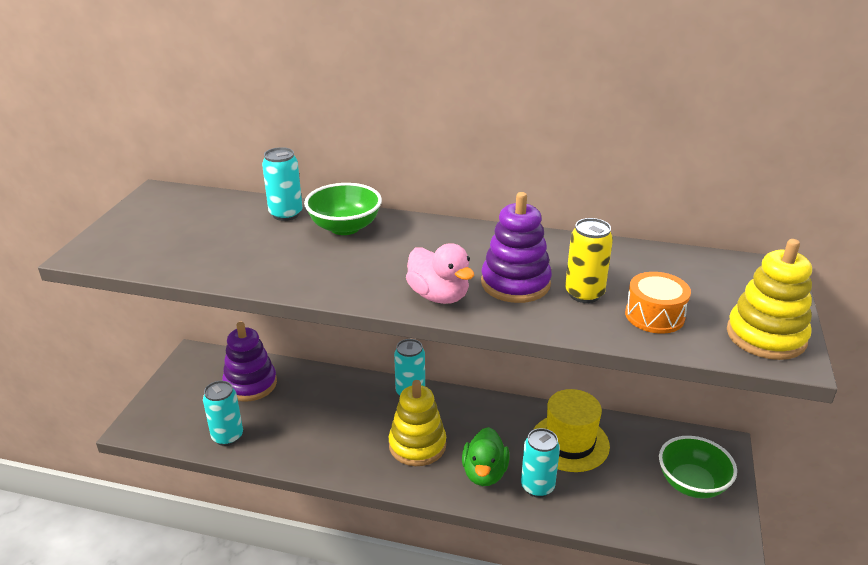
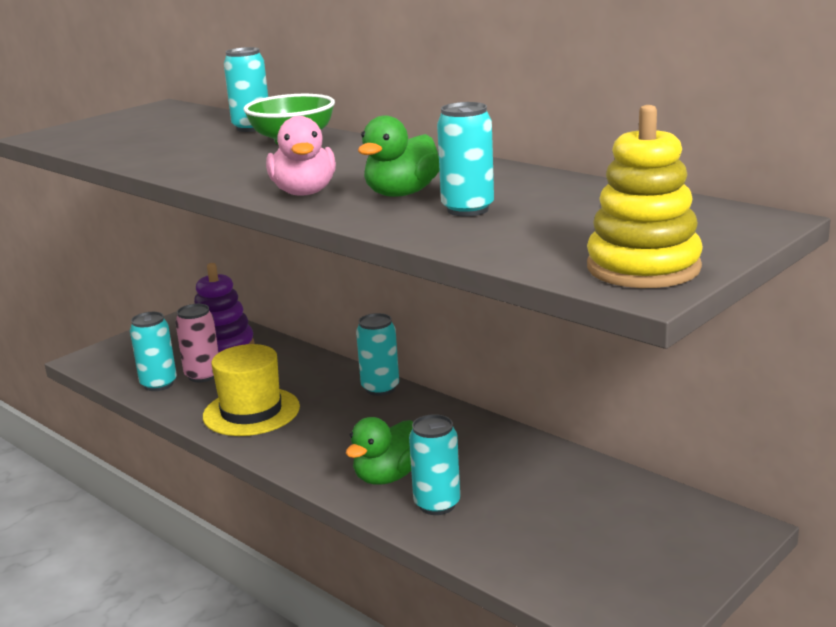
camera: 30 degrees right, 10 degrees down
yellow stacking toy [389,380,446,466] -> none
purple stacking toy [481,192,552,303] -> green duck [358,116,440,197]
yellow hat [533,389,610,472] -> yellow hat moved to [203,344,300,436]
yellow can [565,218,613,303] -> turquoise can [437,102,494,217]
orange drum [625,272,691,334] -> none
green bowl [659,436,737,498] -> none
none -> pink can [175,304,219,382]

